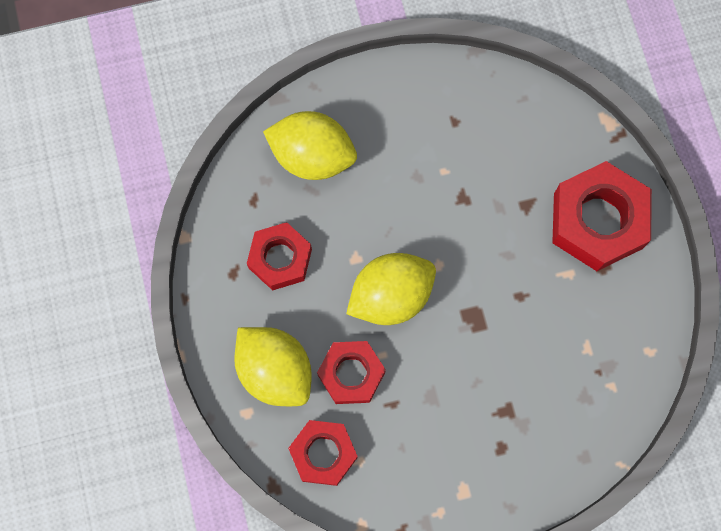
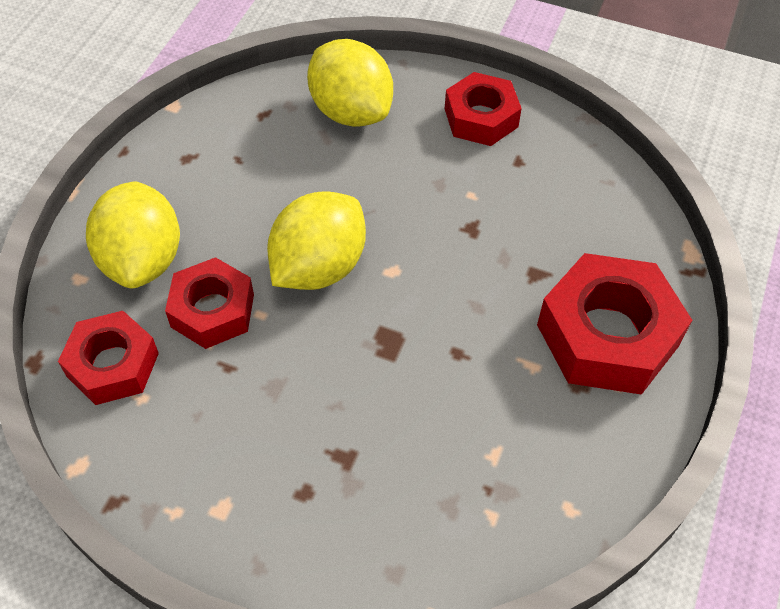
camera: 35 degrees right, 20 degrees down
red nut [247,222,312,290] -> red nut moved to [445,72,522,146]
yellow lemon [346,253,436,325] -> yellow lemon turned 60 degrees counterclockwise [267,191,366,290]

